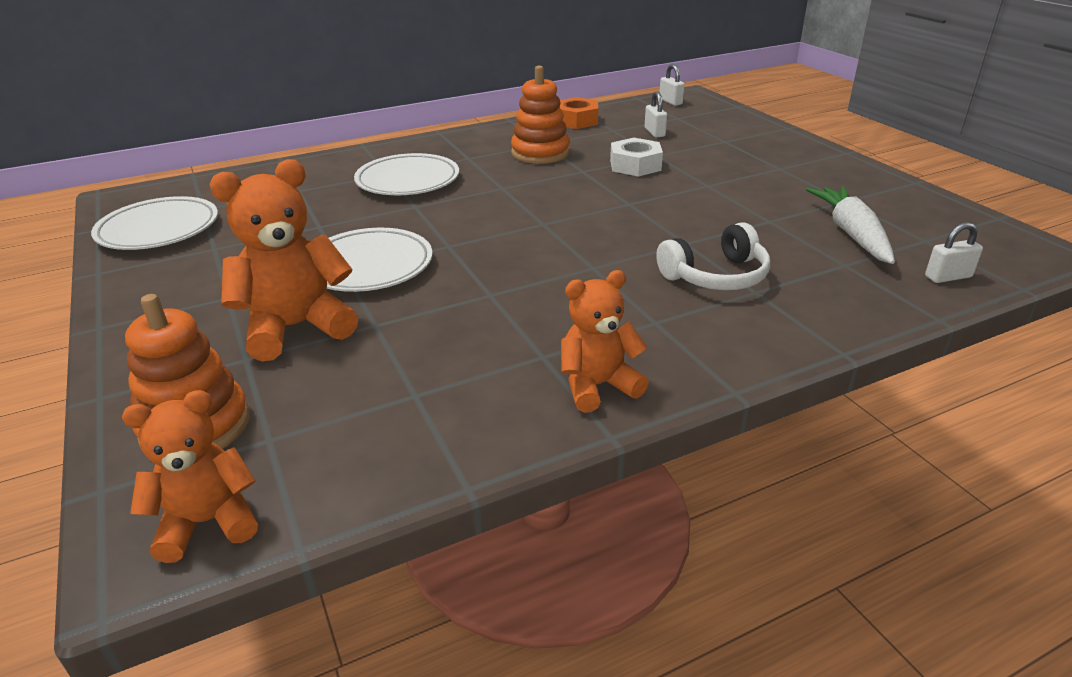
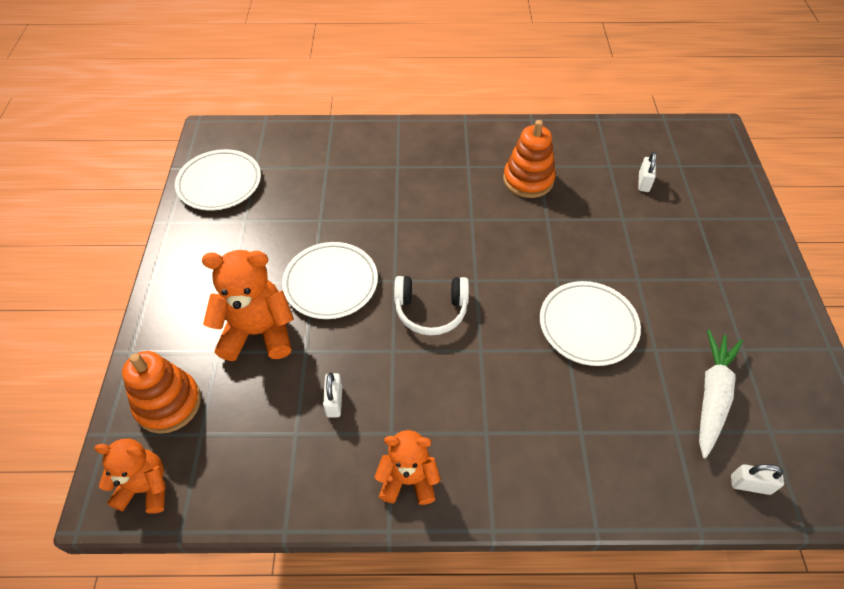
camera: 25 degrees right, 20 degrees up
white plate [354,153,459,195] -> white plate moved to [540,281,641,366]
orange nut [559,97,598,129] -> none
white nut [610,138,663,177] -> none
white headphones [656,222,770,290] -> white headphones moved to [394,276,469,335]
white padlock [659,64,685,106] -> white padlock moved to [323,372,342,418]

